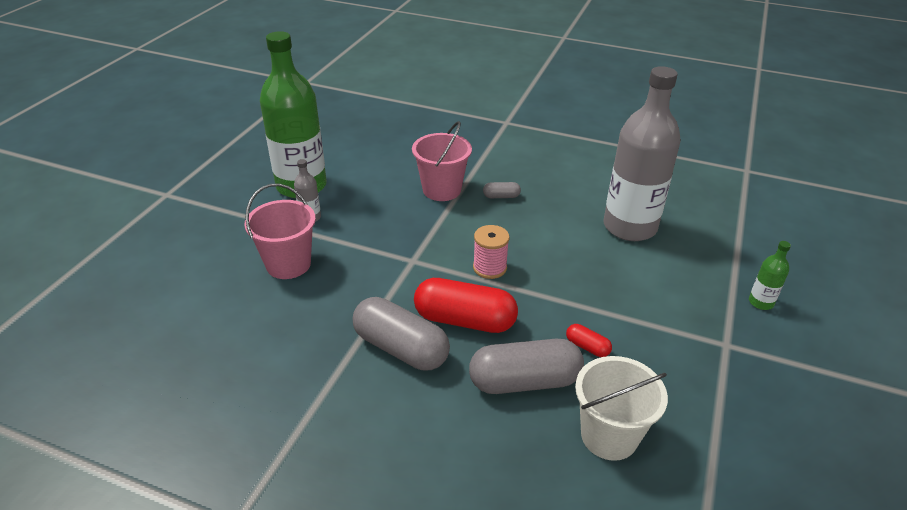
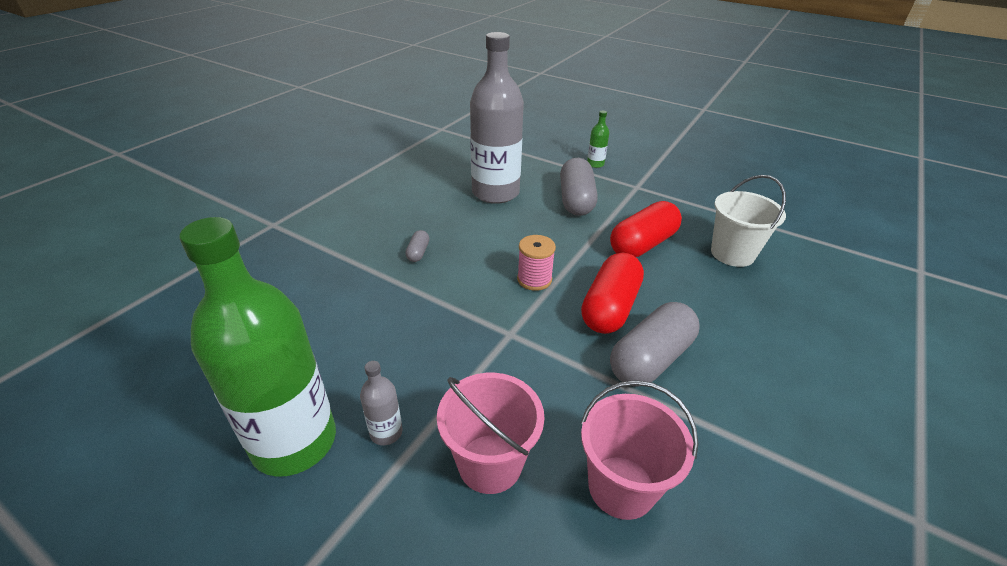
camera: 80 degrees left, 0 degrees up
pink bucket [412,121,472,201] -> pink bucket moved to [581,380,698,520]
grey capsule [469,339,584,394] -> grey capsule moved to [560,158,598,216]
red capsule [566,324,612,357] -> red capsule [610,201,682,257], size x2.22

